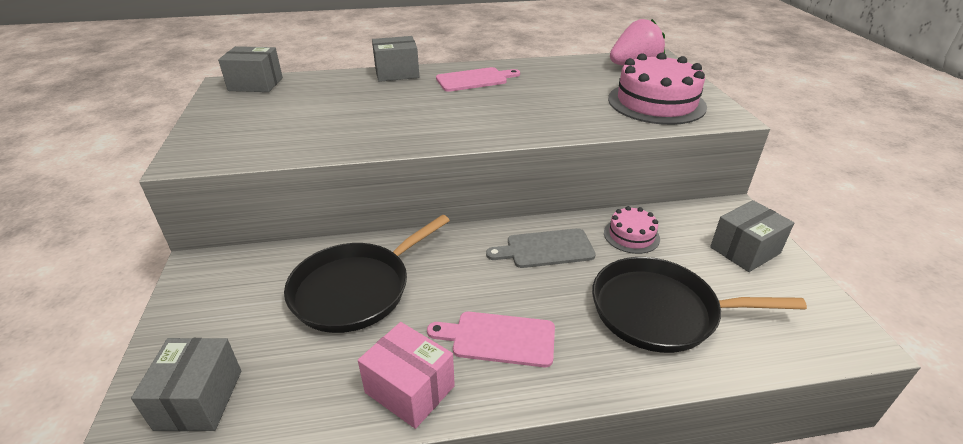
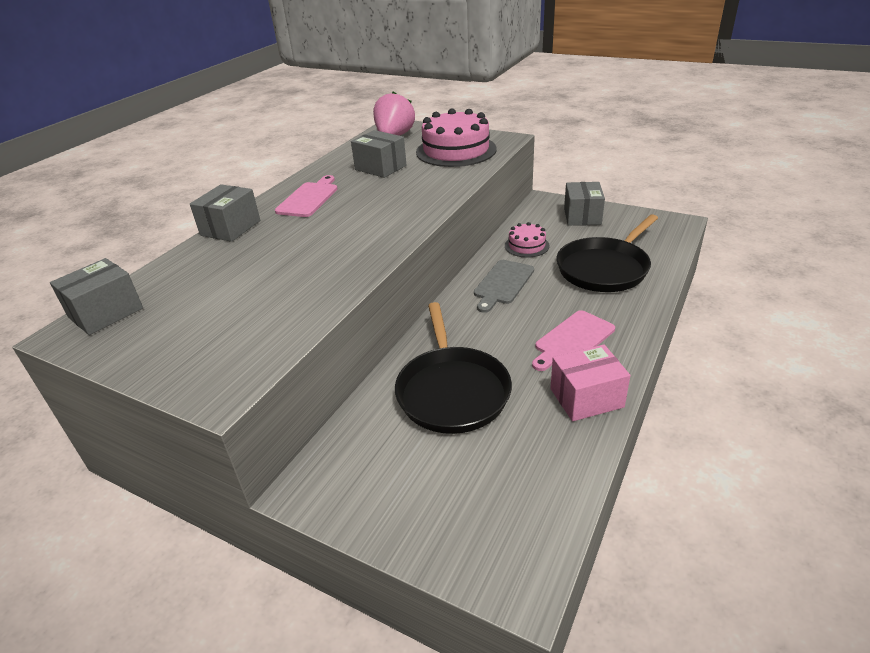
camera: 50 degrees left, 0 degrees up
grey box [131,338,241,431] -> grey box moved to [351,130,406,178]

